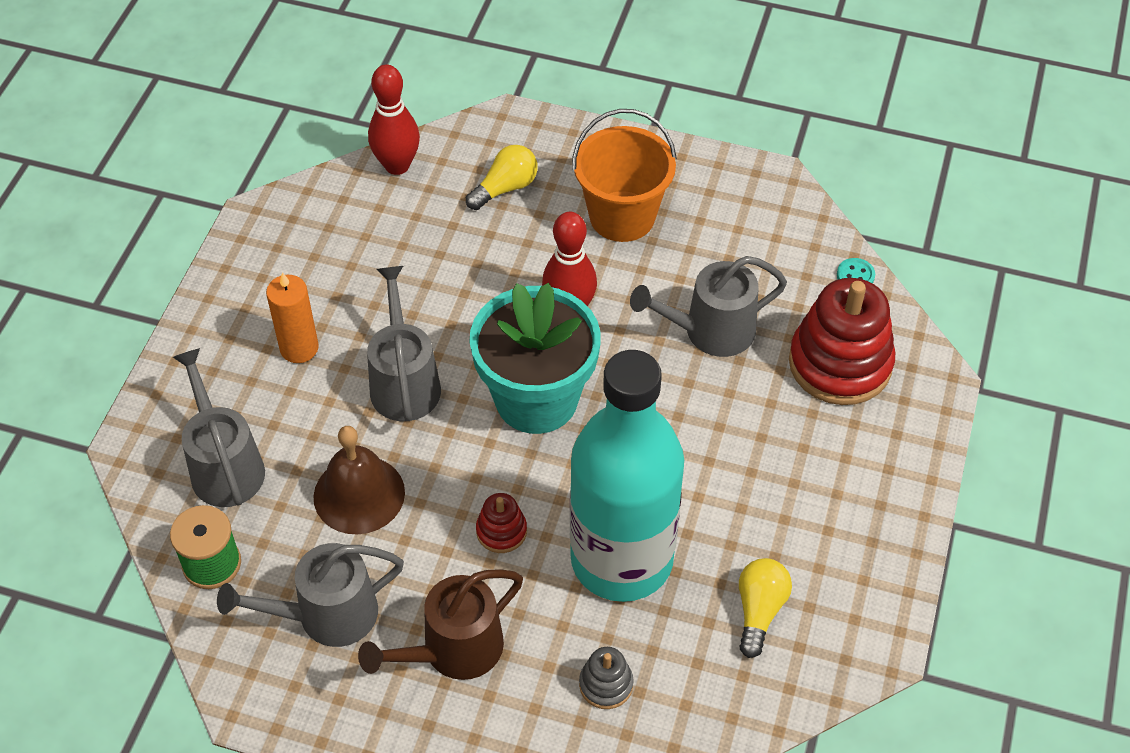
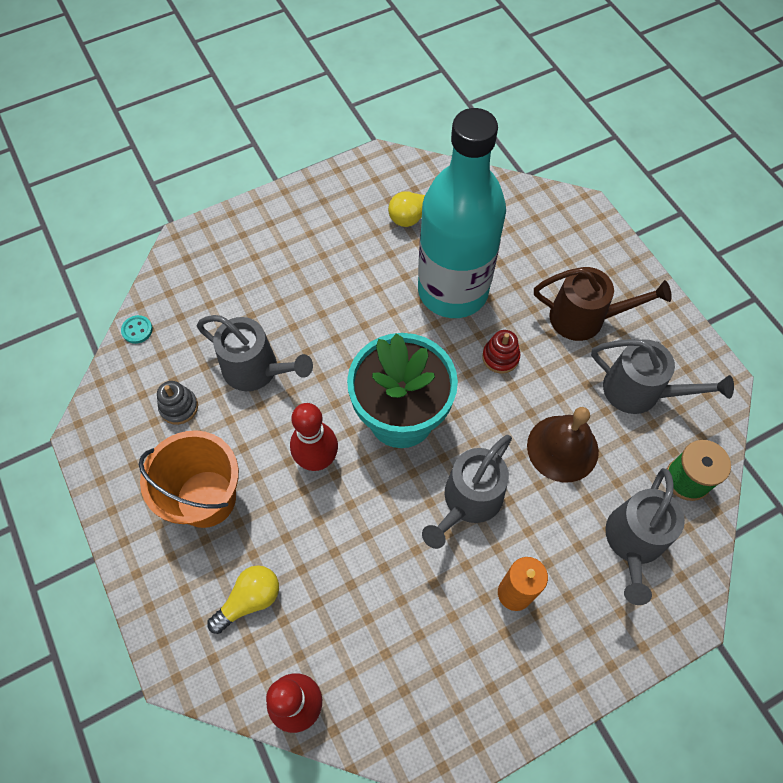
camera: 135 degrees left, 10 degrees up
yellow light bulb [466,145,538,210] -> yellow light bulb turned 135 degrees clockwise [207,565,279,634]
grey stacking toy [579,647,634,709] -> grey stacking toy moved to [157,381,198,425]
red stacking toy [789,278,895,405] -> none

